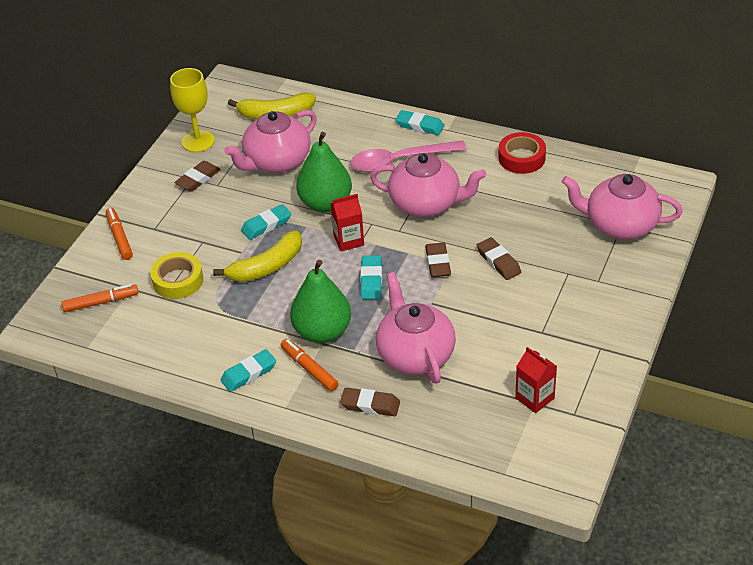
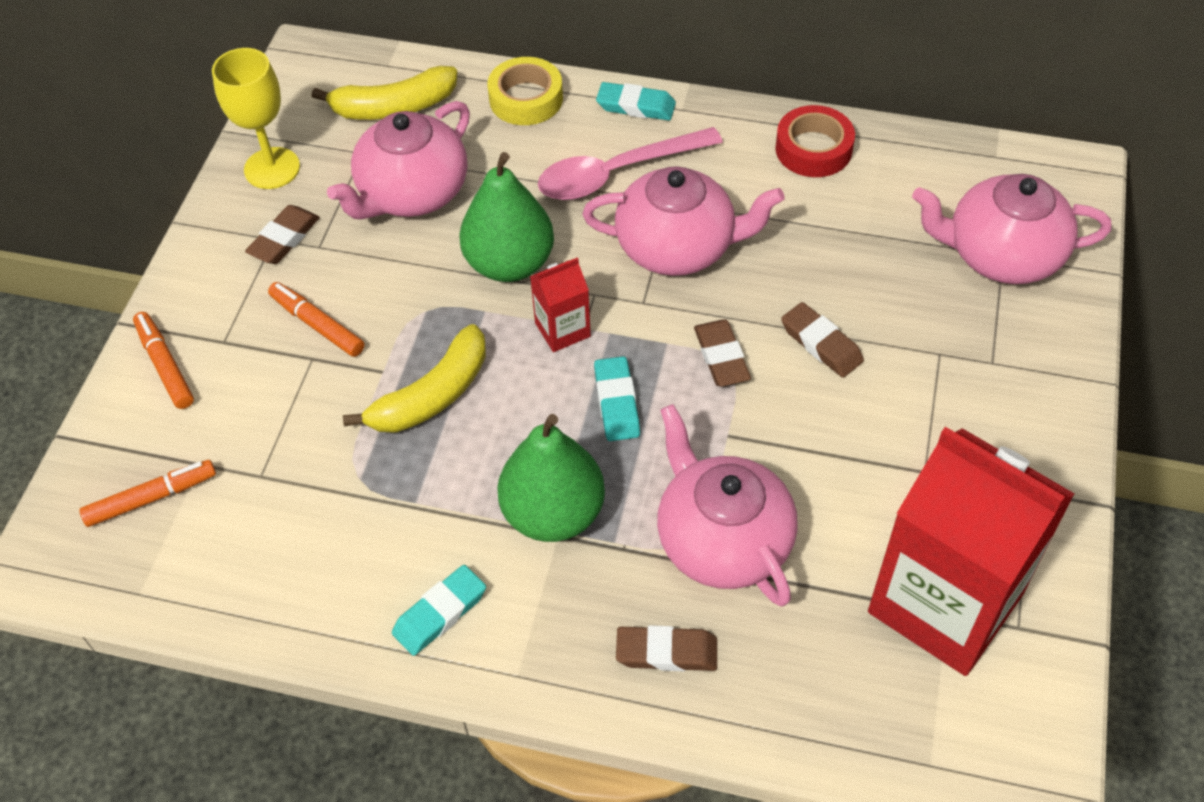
camera: 10 degrees left, 10 degrees up
yellow tape [150,252,203,299] -> yellow tape moved to [487,57,563,125]
turquoise eraser [241,204,291,240] -> none
orange marker [281,339,339,391] -> orange marker moved to [268,282,365,357]
red carton [515,347,557,413] -> red carton [868,427,1075,676], size x2.34

